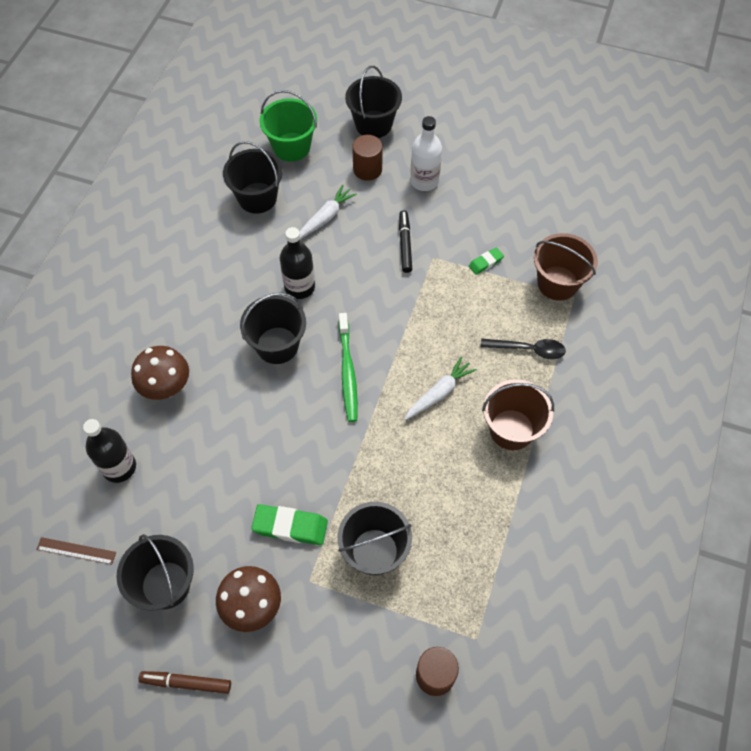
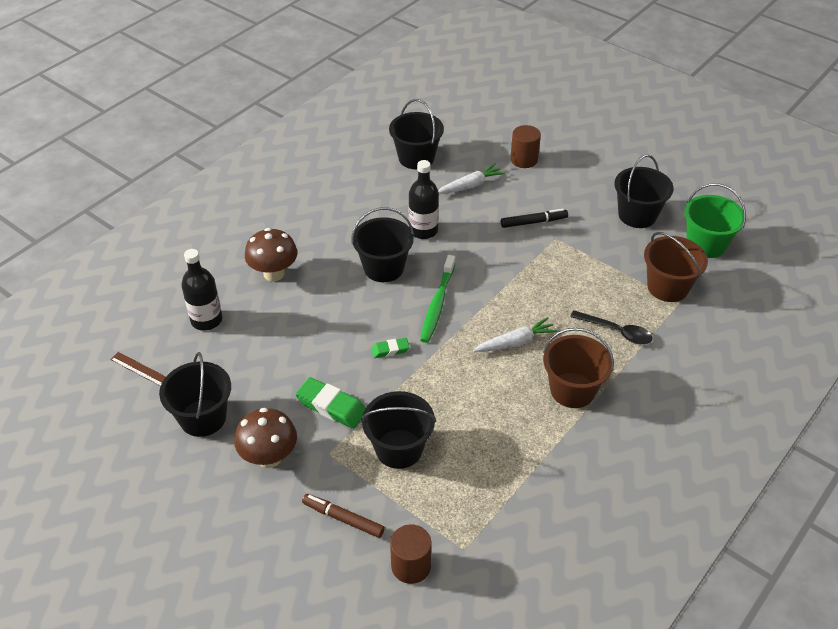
camera: 20 degrees right, 15 degrees down
brown marker [139,671,231,694] -> brown marker moved to [302,494,385,538]
green bucket [259,90,317,162] -> green bucket moved to [684,183,746,258]
black bucket [345,66,402,138] -> black bucket moved to [614,154,674,228]
black marker [399,211,412,273] -> black marker turned 60 degrees clockwise [501,209,568,228]
white bottle [410,116,442,191] -> none
green eraser [469,247,504,275] -> green eraser moved to [371,338,410,358]

